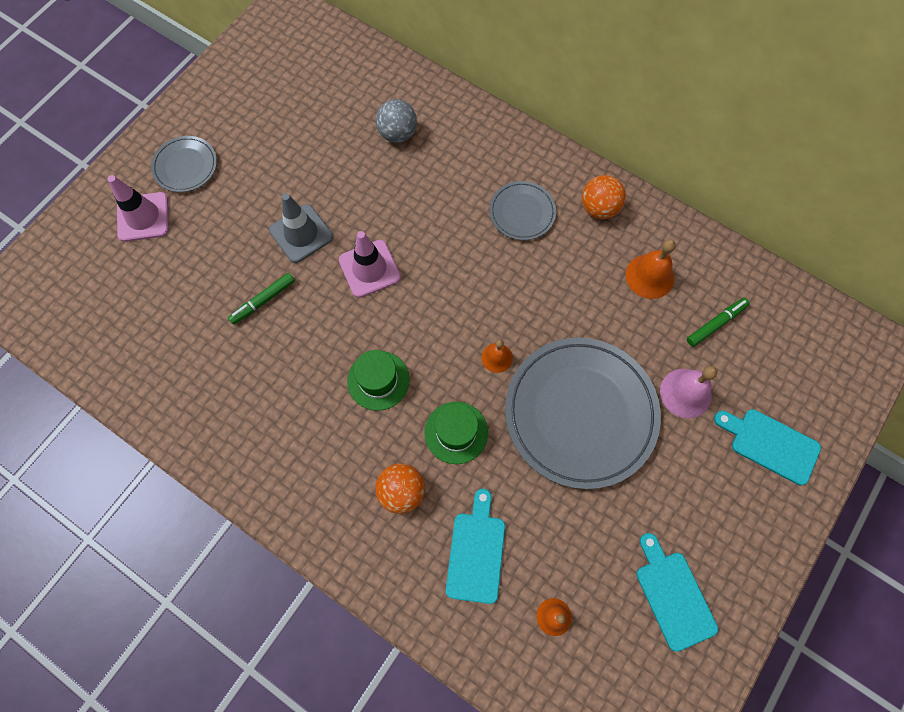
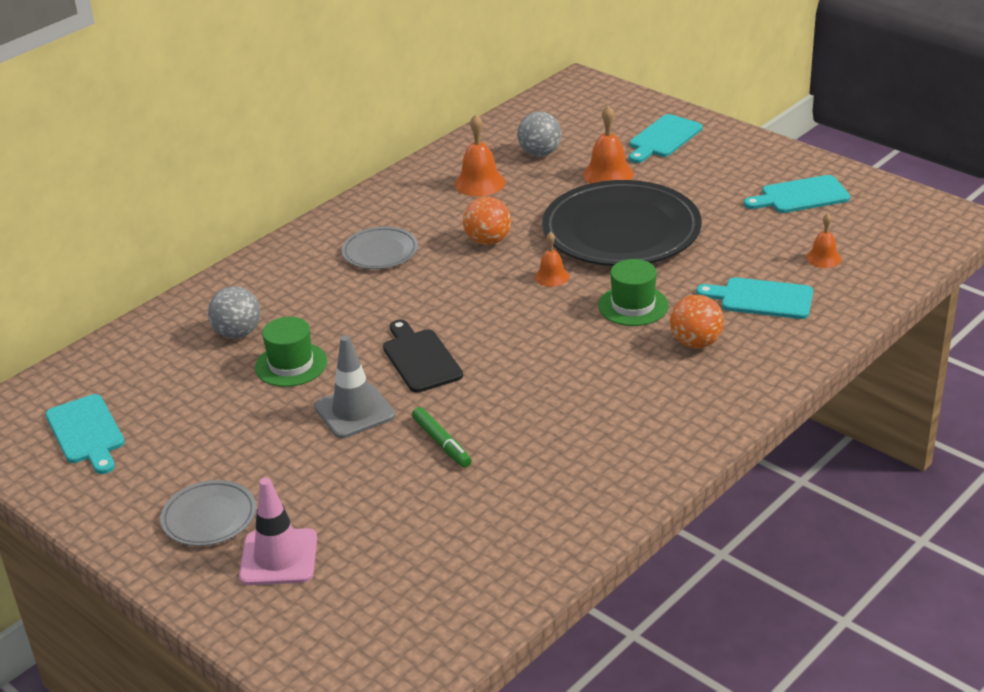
camera: 80 degrees left, 35 degrees down
pink traffic cone [339,231,401,298] -> black cutting board [383,320,463,393]
green hat [347,350,410,411] -> green hat moved to [255,317,327,387]
grey plate [505,338,661,489] -> black plate [542,180,702,266]
orange ball [582,175,626,219] -> orange ball moved to [463,197,511,245]
pink bell [660,366,717,418] -> orange bell [583,105,634,184]
green marker [687,298,750,347] -> grey ball [517,112,562,156]
none -> turquoise cutting board [45,394,125,474]

